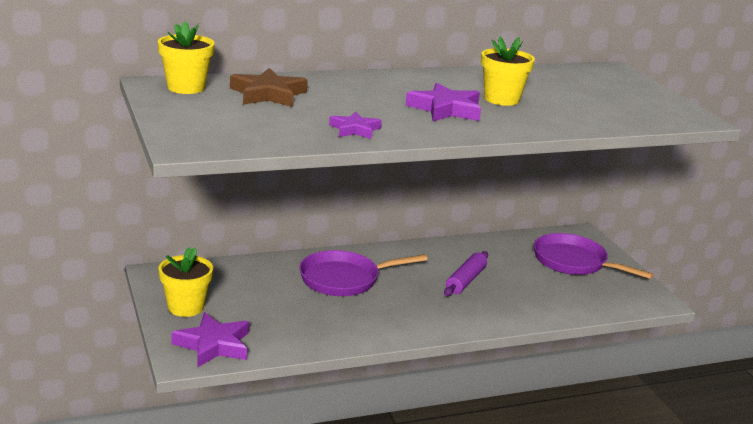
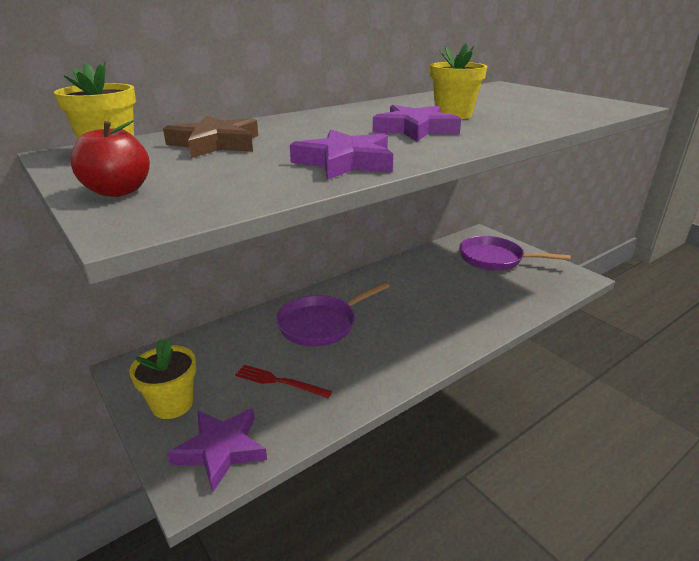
camera: 15 degrees left, 5 degrees up
purple star [329,111,382,139] -> purple star [290,130,393,180], size x1.59
purple rolling pin [444,251,488,296] -> none
none -> red apple [70,120,150,197]
none -> red fork [235,365,332,398]

